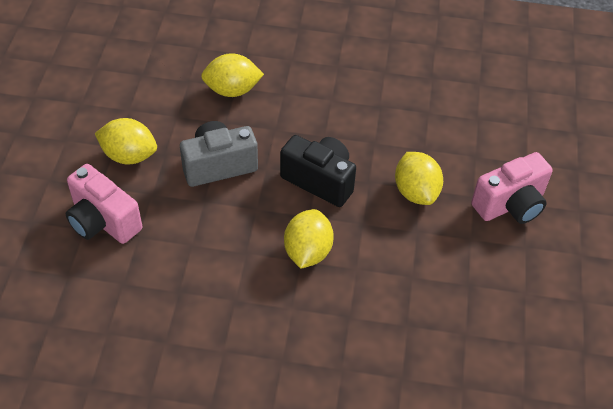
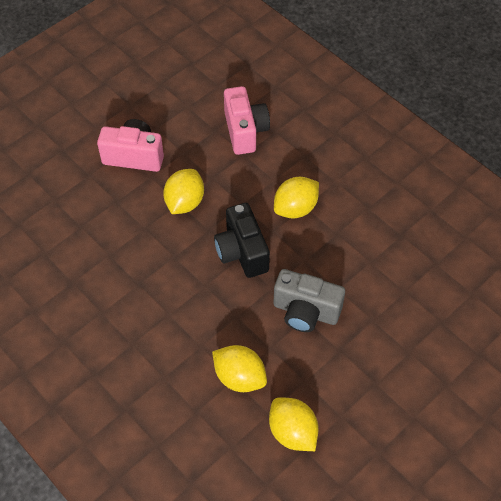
camera: 140 degrees left, 5 degrees up
pink camera [66,164,142,244] -> pink camera moved to [224,86,270,155]
yellow lemon [95,118,157,164] -> yellow lemon moved to [269,397,319,451]

